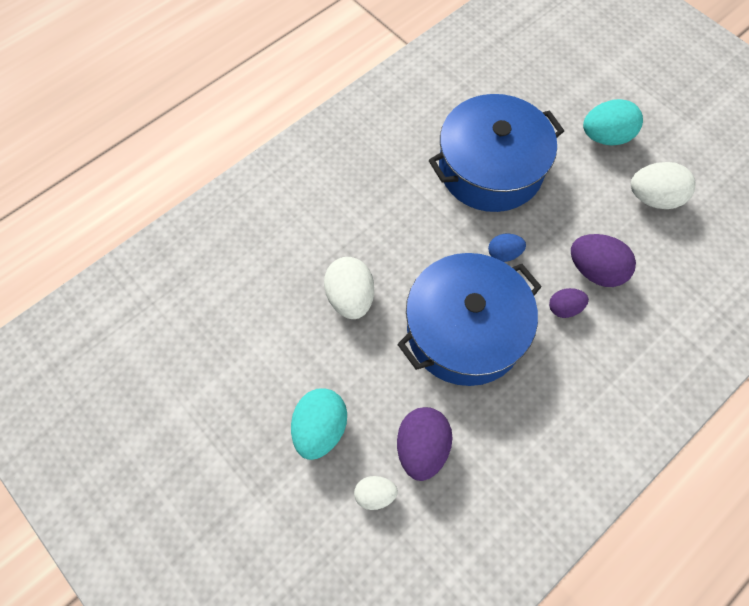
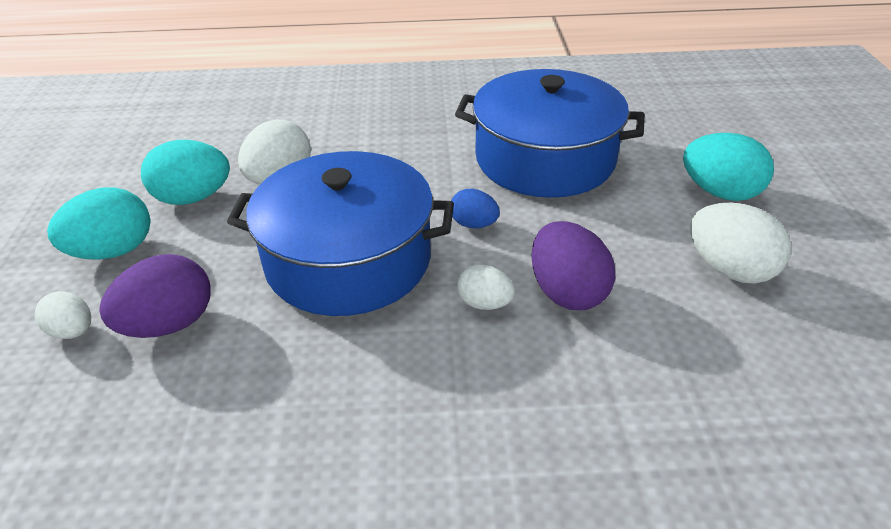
camera: 40 degrees right, 25 degrees down
purple egg [549,288,589,318] -> white egg [457,265,515,310]
none -> turquoise egg [141,140,230,205]

